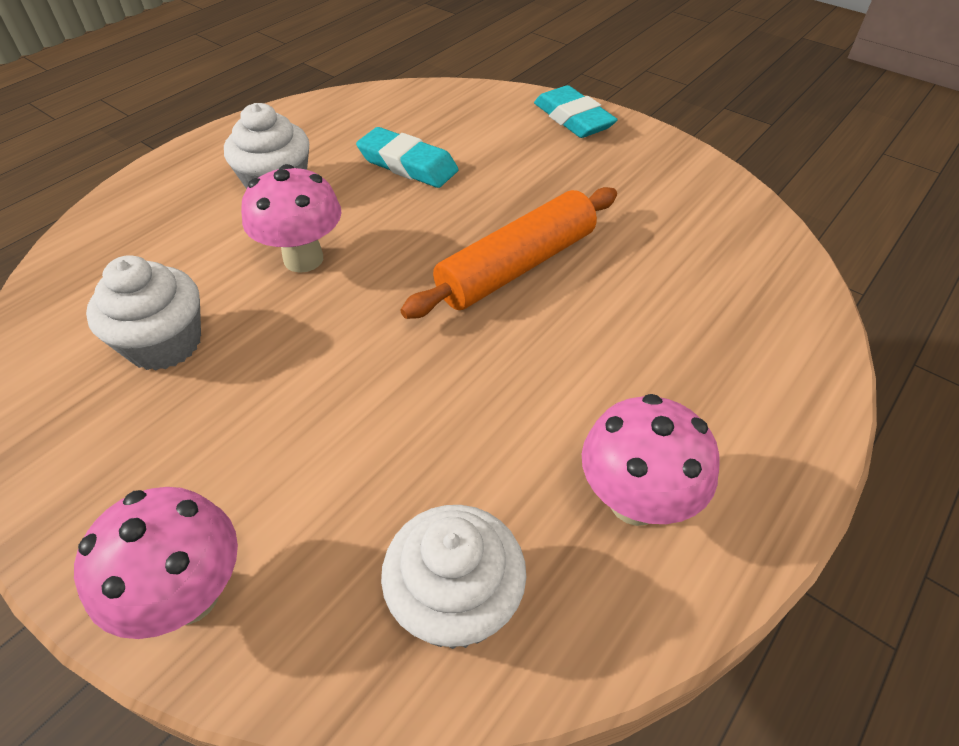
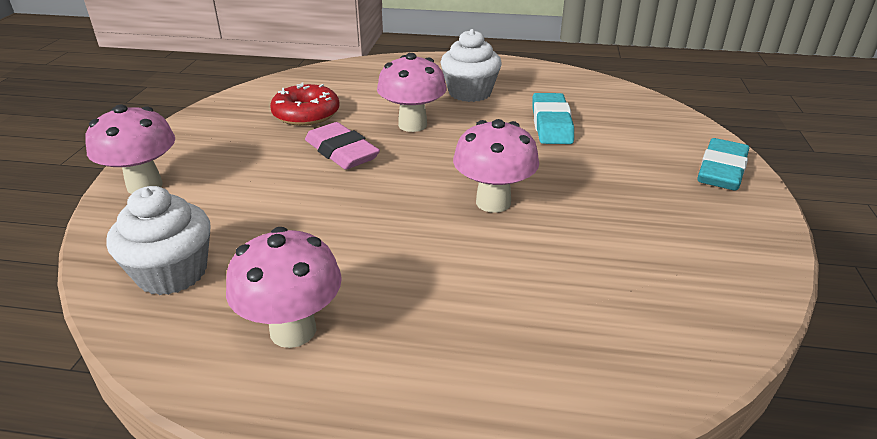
camera: 60 degrees right, 15 degrees down
white cupcake [86,255,201,370] -> red donut [270,82,340,126]
orange rolling pin [400,187,617,319] -> pink mushroom [453,119,539,213]
none -> pink eraser [305,122,380,170]

